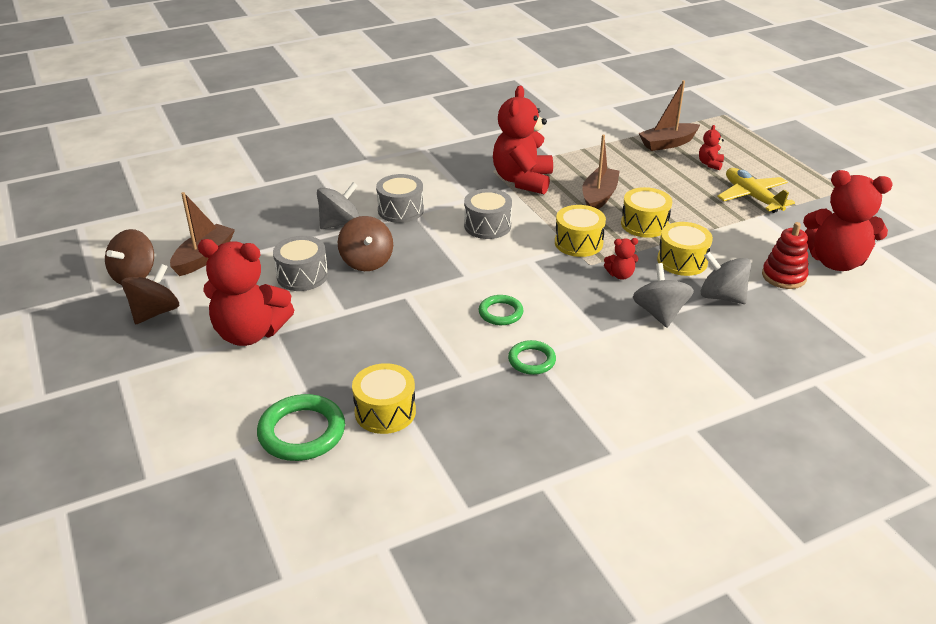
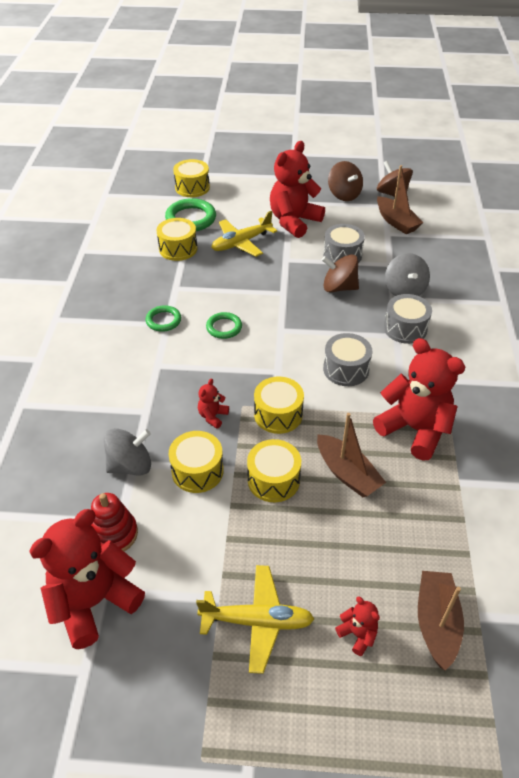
camera: 120 degrees right, 10 degrees up
grey spinning top [633,263,694,328] -> none
none -> yellow drum [173,159,210,197]
none -> yellow plane [211,211,277,257]

